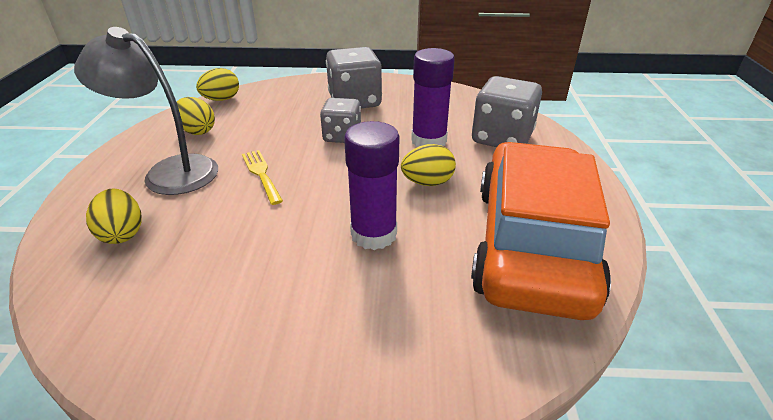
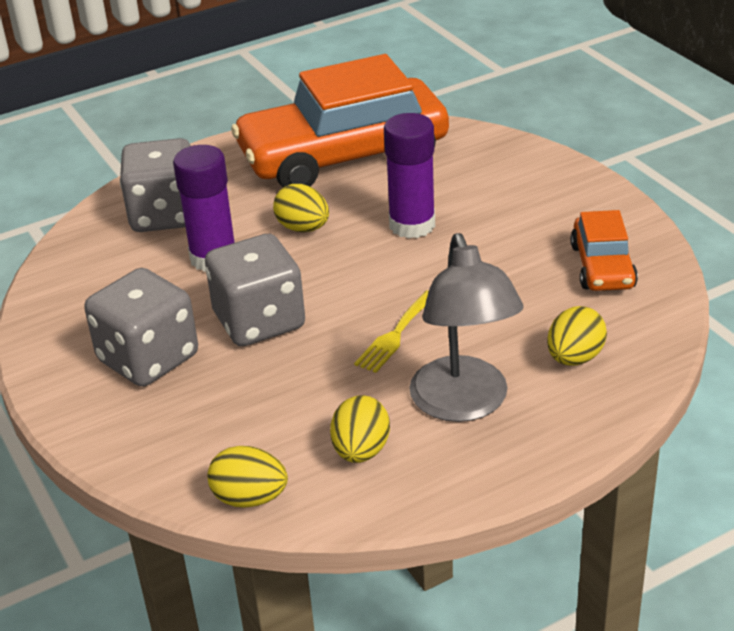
camera: 120 degrees left, 0 degrees up
grey dice [320,98,361,143] -> grey dice [205,234,305,346], size x1.55
none -> orange car [570,210,638,291]

